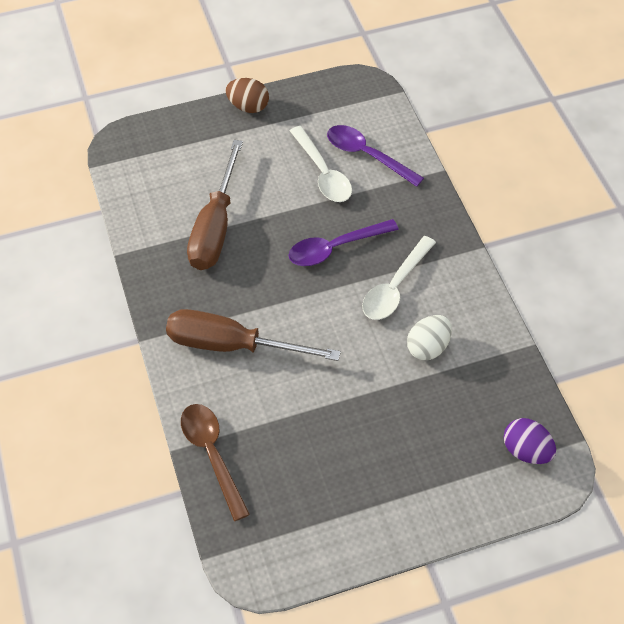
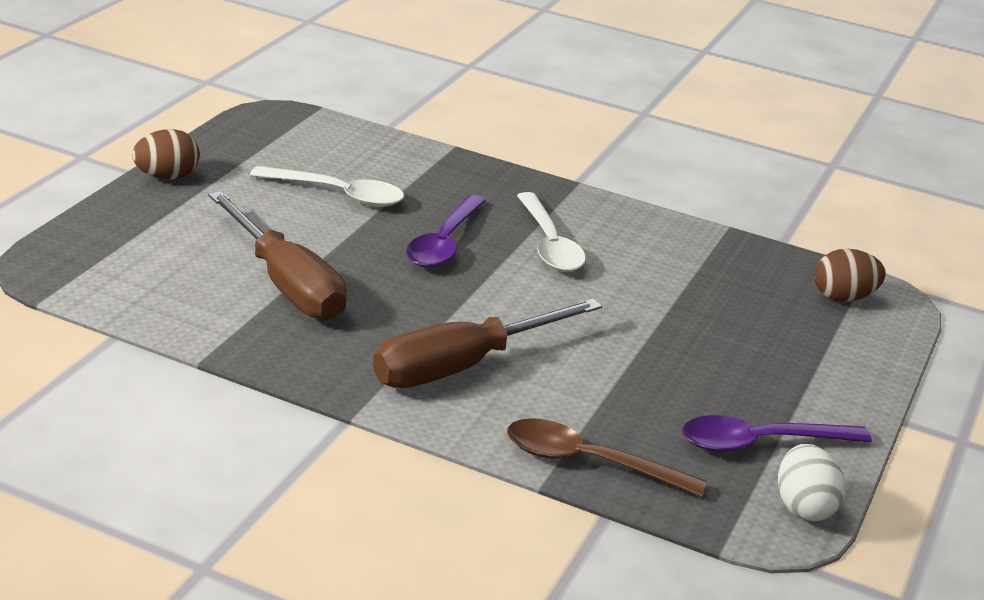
camera: 50 degrees left, 25 degrees down
purple spoon [327,125,424,187] -> purple spoon moved to [682,415,872,452]
white egg [407,315,452,360] -> white egg moved to [778,444,846,521]
purple egg [504,418,556,464] -> brown egg [814,249,886,302]

